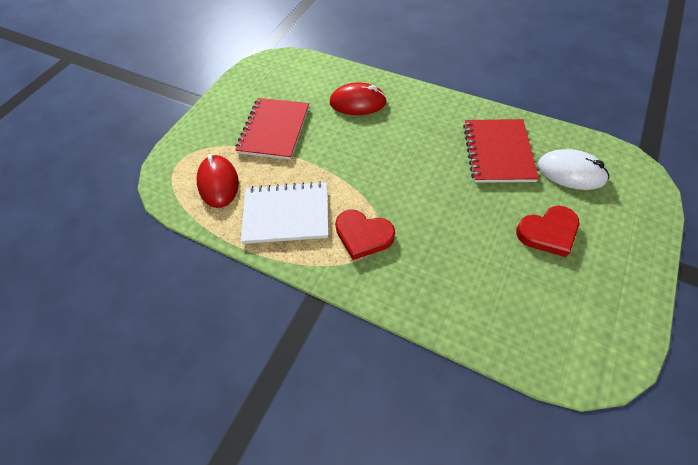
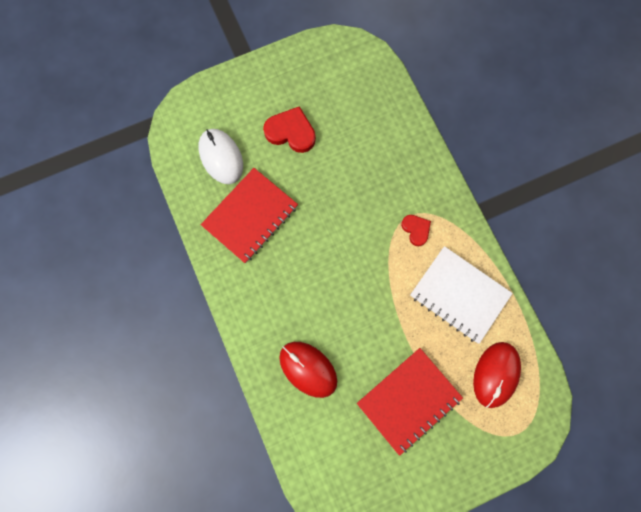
camera: 145 degrees left, 20 degrees up
red heart [335,209,395,260] -> red heart [401,215,431,246], size x0.60

